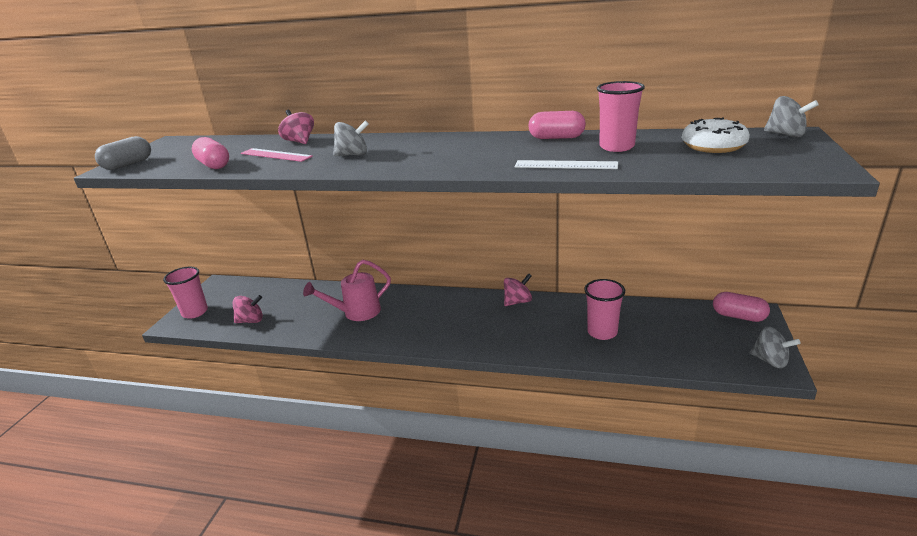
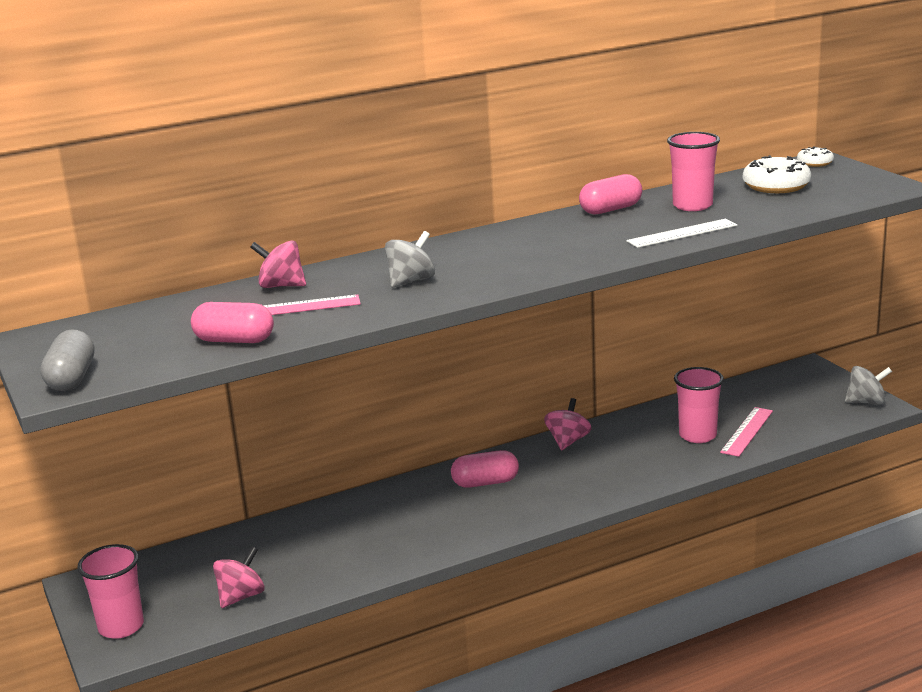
camera: 40 degrees left, 5 degrees down
pink watering can [303,260,391,321] -> none
pink capsule [713,292,770,322] -> pink capsule moved to [451,450,519,488]
grey spinning top [764,96,819,137] -> white donut [797,147,834,167]
none -> pink ruler [720,407,773,457]

